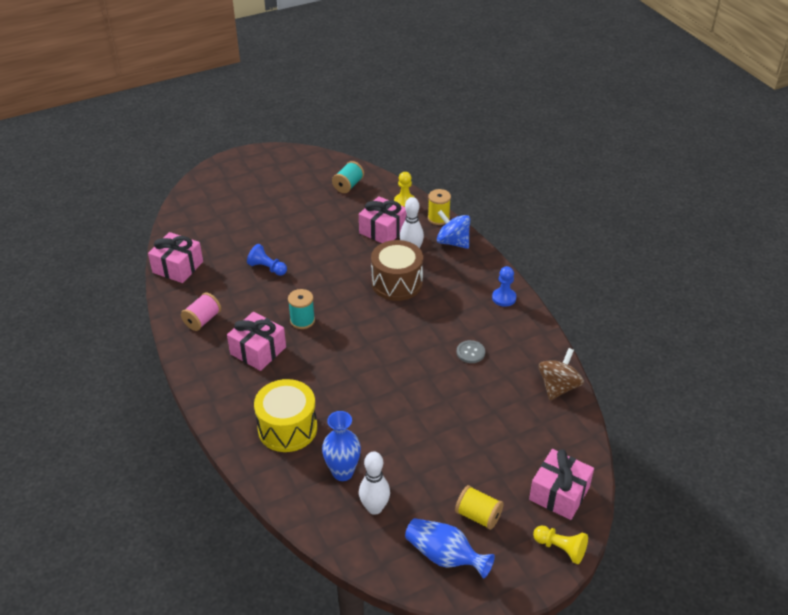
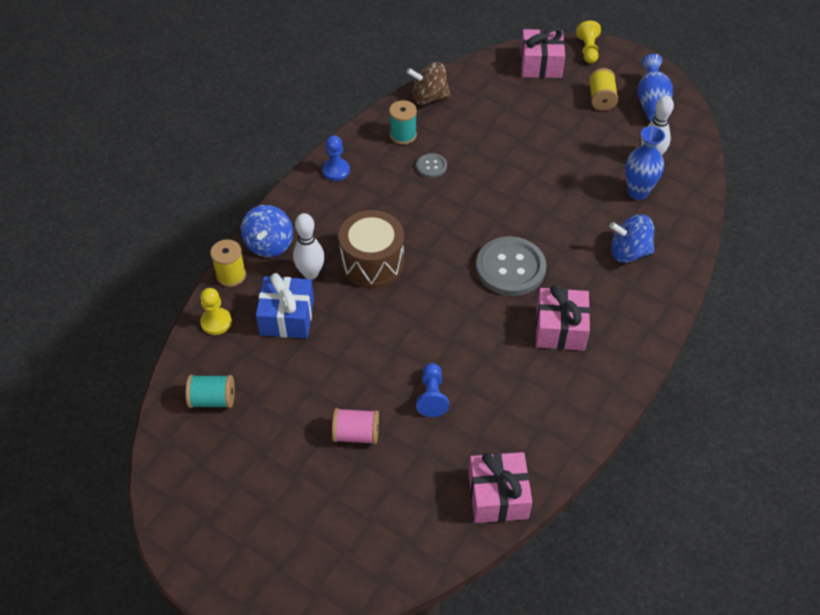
camera: 120 degrees left, 10 degrees up
pink spool [181,293,221,331] -> pink spool moved to [332,408,379,444]
yellow drum [254,379,317,452] -> blue spinning top [609,215,654,263]
turquoise spool [288,289,315,329] -> turquoise spool moved to [389,100,417,145]
pink gift [359,196,407,243] -> blue gift [256,273,314,338]
none -> grey button [476,236,546,296]

